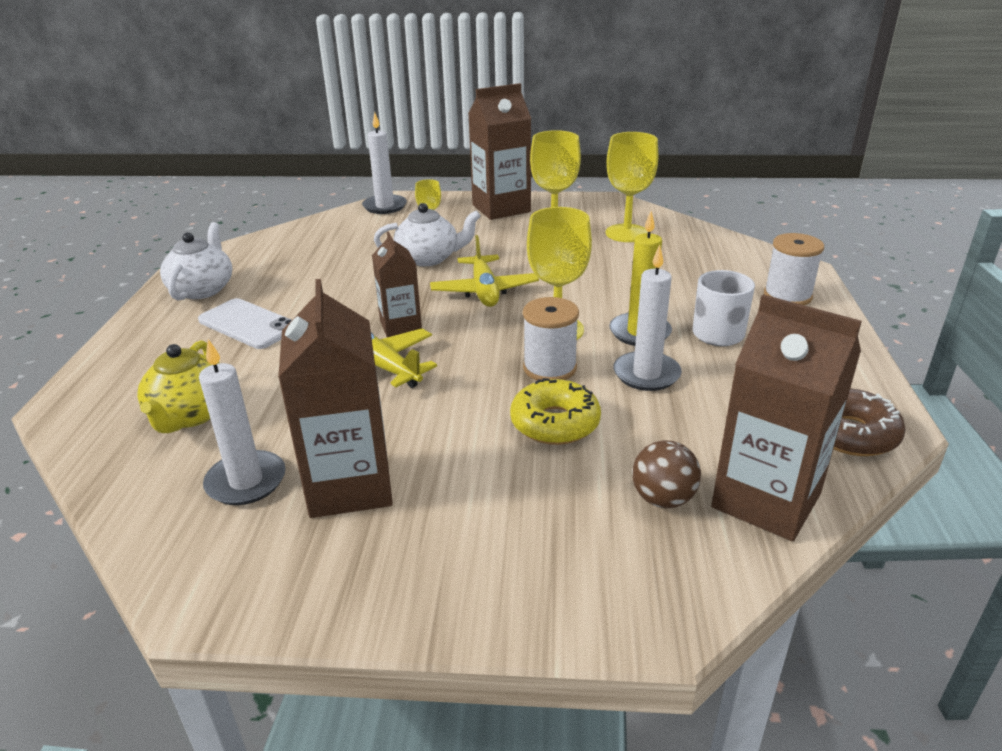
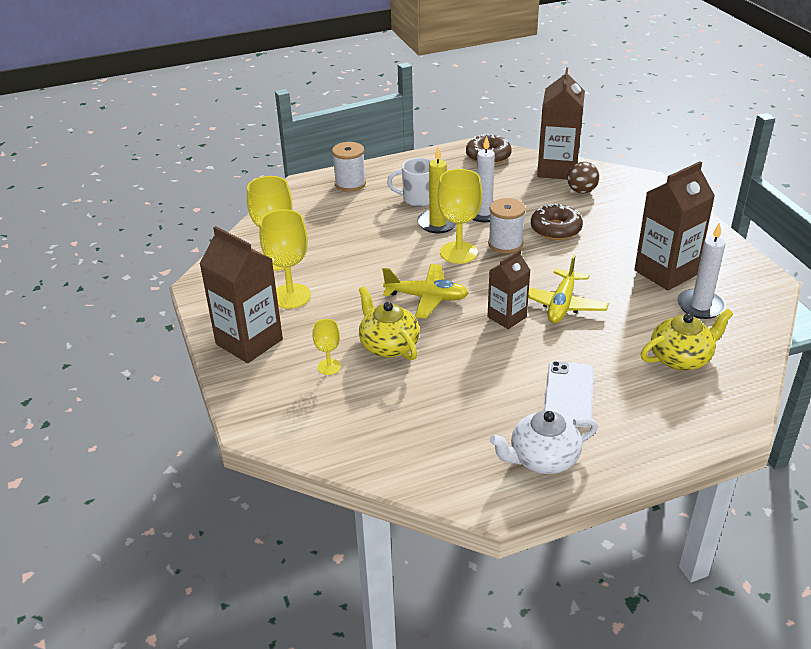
camera: 115 degrees left, 5 degrees up
white candle [362,112,407,214] -> none
white teapot [374,203,481,266] -> yellow teapot [359,286,420,360]
yellow plane [430,235,539,307] -> yellow plane turned 45 degrees clockwise [382,264,468,319]
yellow donut [510,378,601,445] -> brown donut [531,203,583,240]

